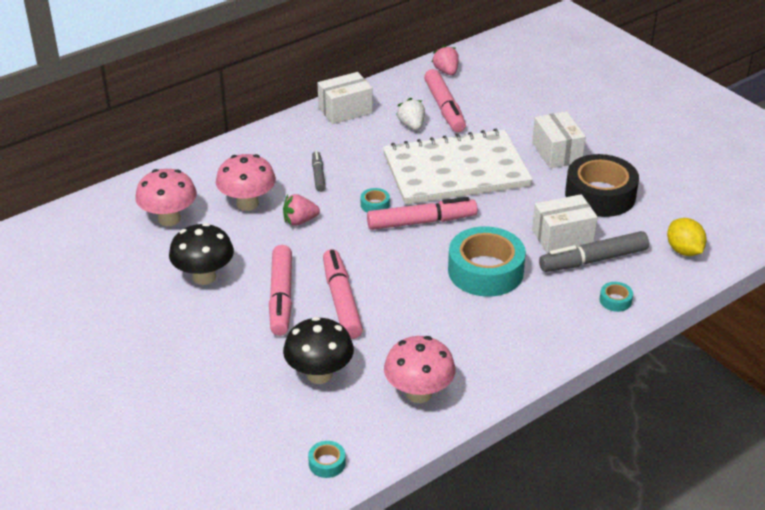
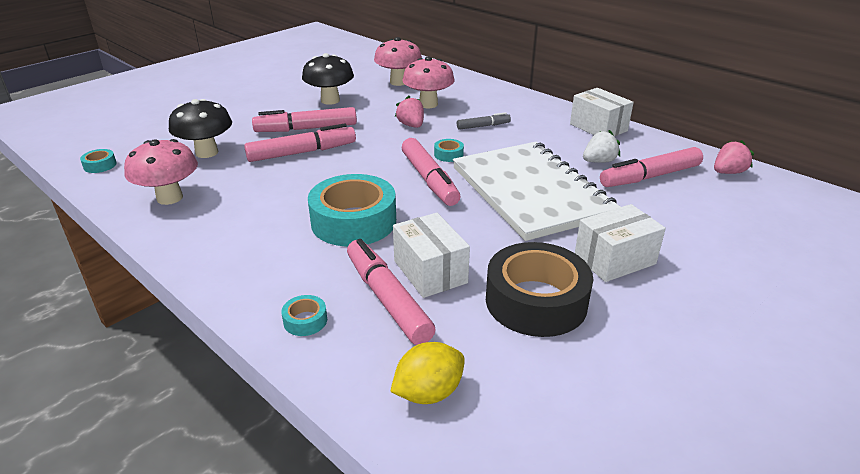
camera: 80 degrees right, 5 degrees down
grey marker [539,231,649,272] -> pink marker [347,239,436,345]

